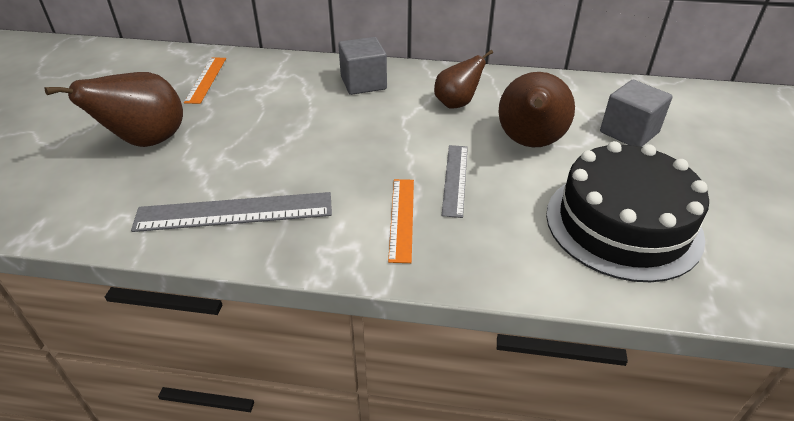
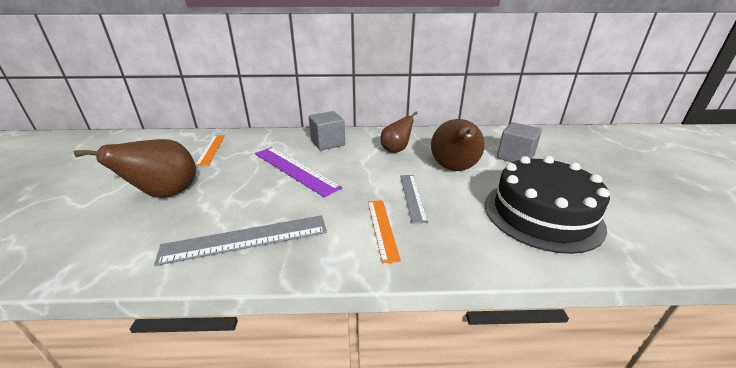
camera: 10 degrees left, 10 degrees down
none -> purple ruler [255,147,342,197]

